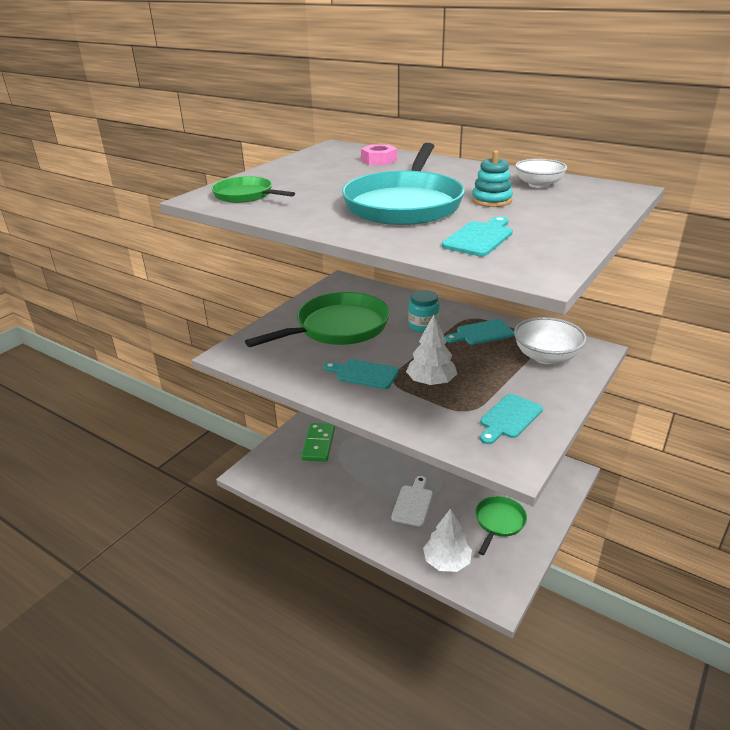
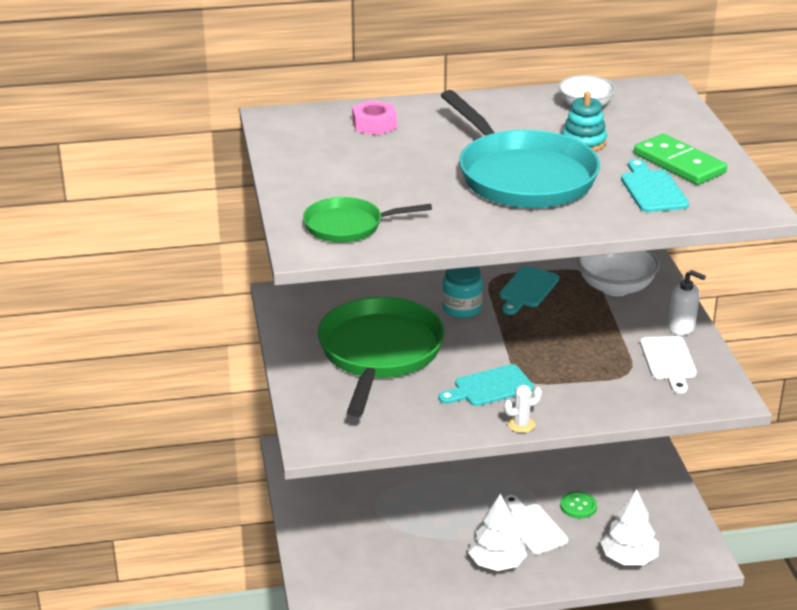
camera: 45 degrees left, 0 degrees up
green domino [301,423,335,462] -> green domino moved to [634,134,727,185]
white tree [406,315,457,385] -> white tree moved to [468,494,527,571]
green pan [475,496,527,555] -> none
turquoise cutting board [480,394,543,444] -> white cutting board [640,336,697,394]
none -> white cactus [504,385,542,433]
none -> green button [560,491,597,519]
none -> white soap dispenser [668,270,706,335]

